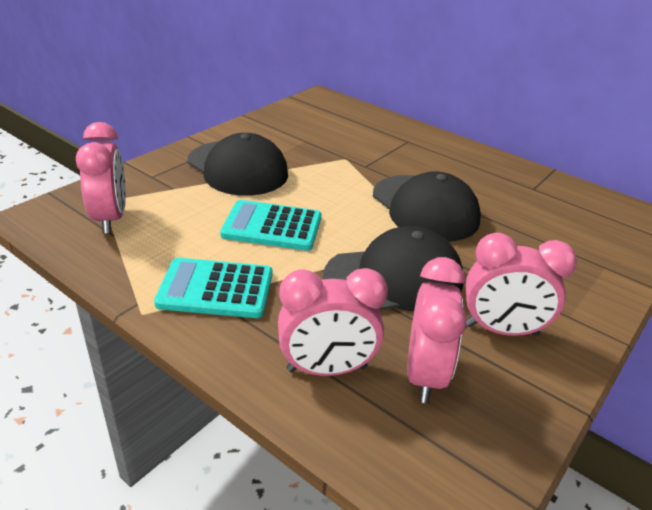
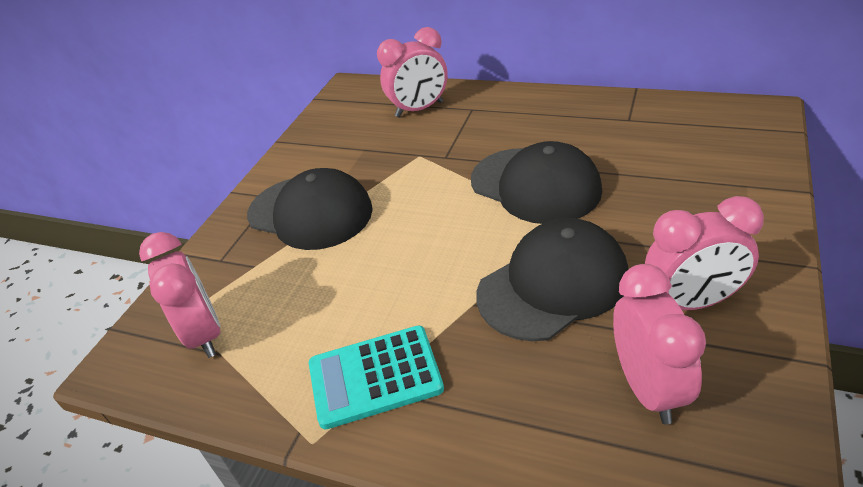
camera: 10 degrees left, 5 degrees up
turquoise calculator [220,200,321,251] -> none
pink clock [278,268,388,376] -> pink clock moved to [377,27,448,118]

